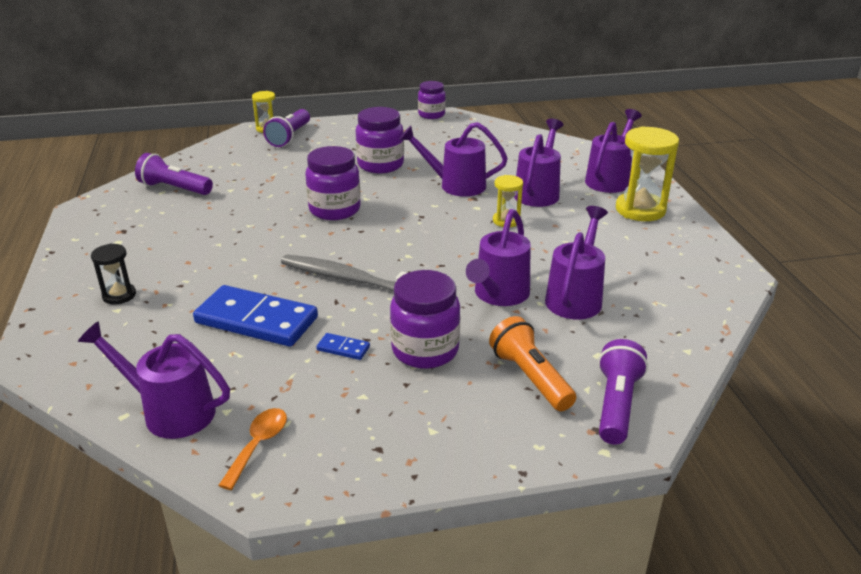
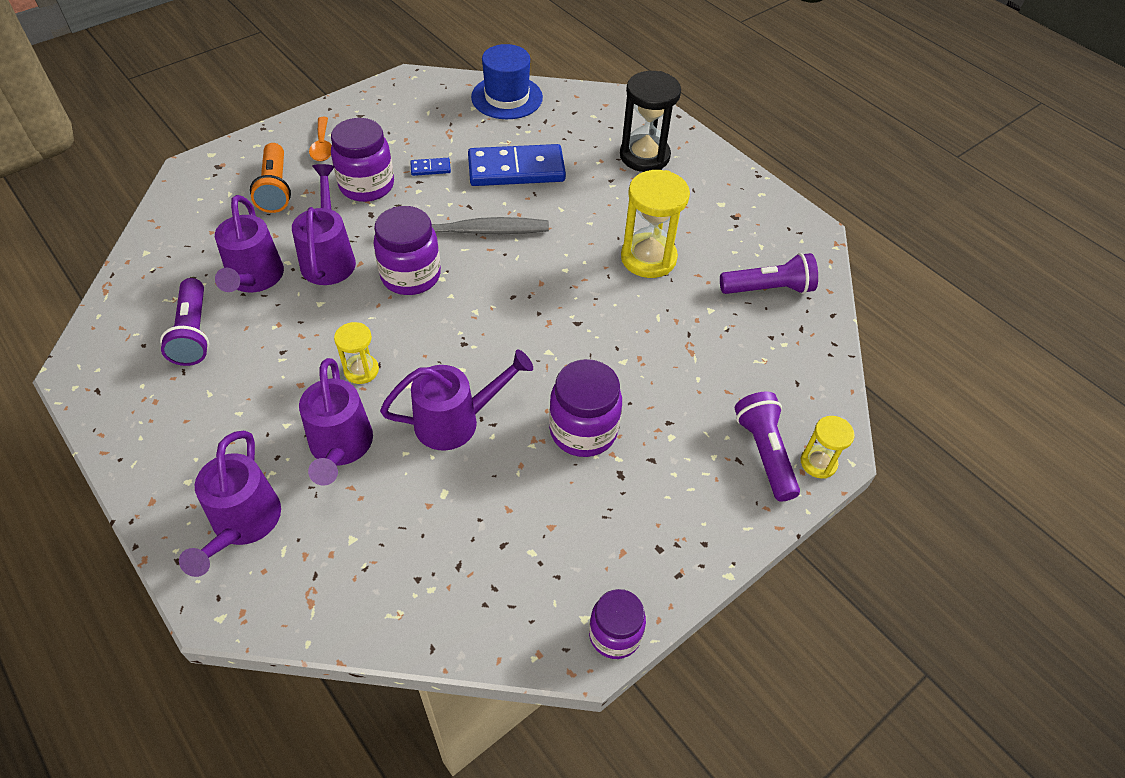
camera: 150 degrees right, 20 degrees up
purple watering can [78,321,230,439] -> blue hat [471,44,543,119]
black hourglass [91,244,136,304] -> black hourglass [620,71,681,172], size x1.82
orange spoon [218,408,287,490] -> orange spoon moved to [309,117,332,161]
purple jar [305,146,361,220] -> purple jar moved to [373,206,441,295]
orange flashlight [489,316,576,411] -> orange flashlight turned 45 degrees clockwise [250,143,291,213]
purple flashlight [598,339,648,445] -> purple flashlight moved to [160,278,209,366]
yellow hourglass [616,126,679,221] -> yellow hourglass moved to [621,170,690,278]

